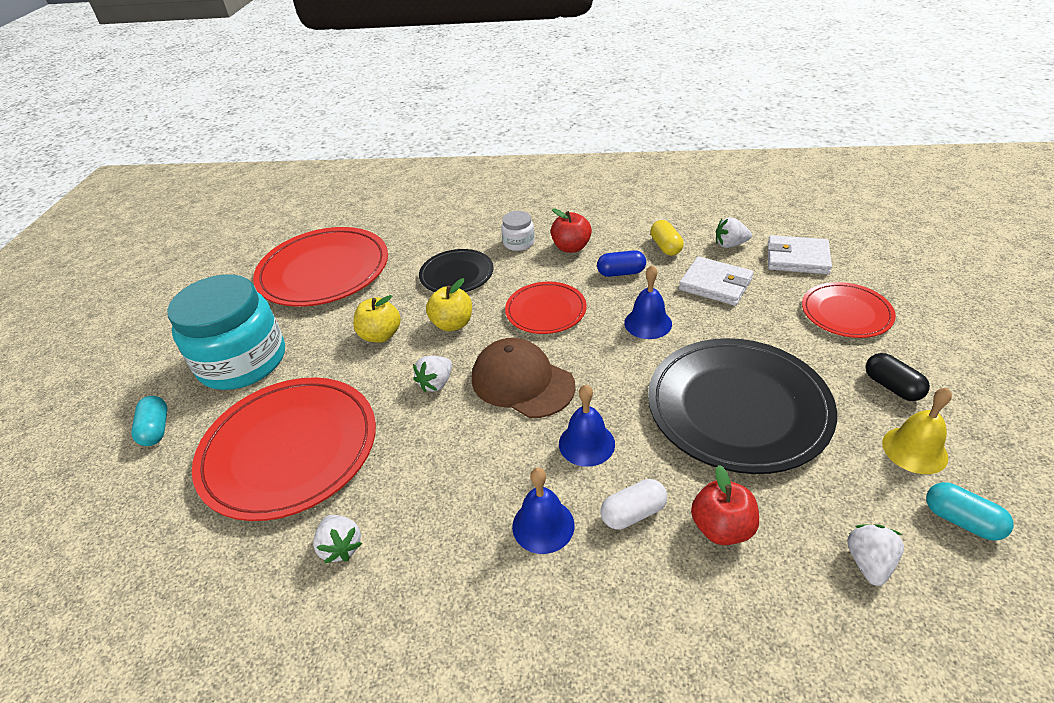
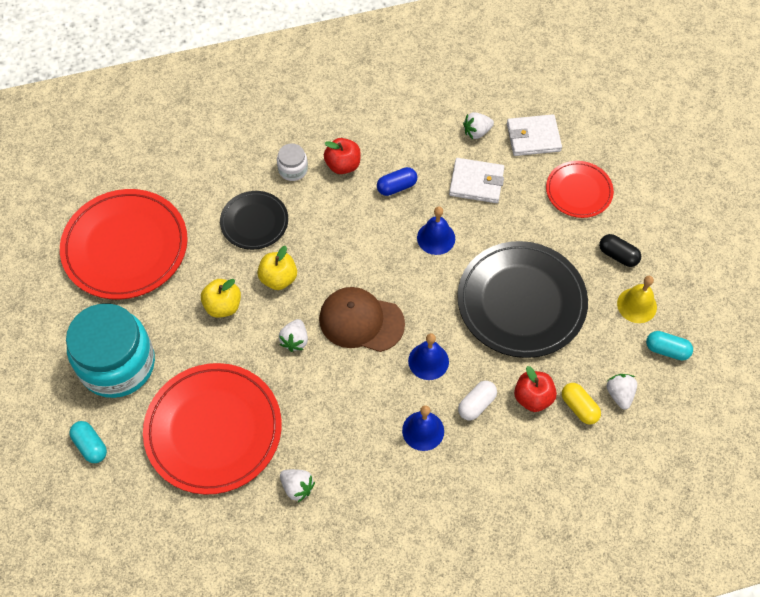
camera: 25 degrees left, 20 degrees up
red plate [505,282,587,334] -> none
yellow capsule [650,220,684,256] -> yellow capsule moved to [562,383,601,425]

